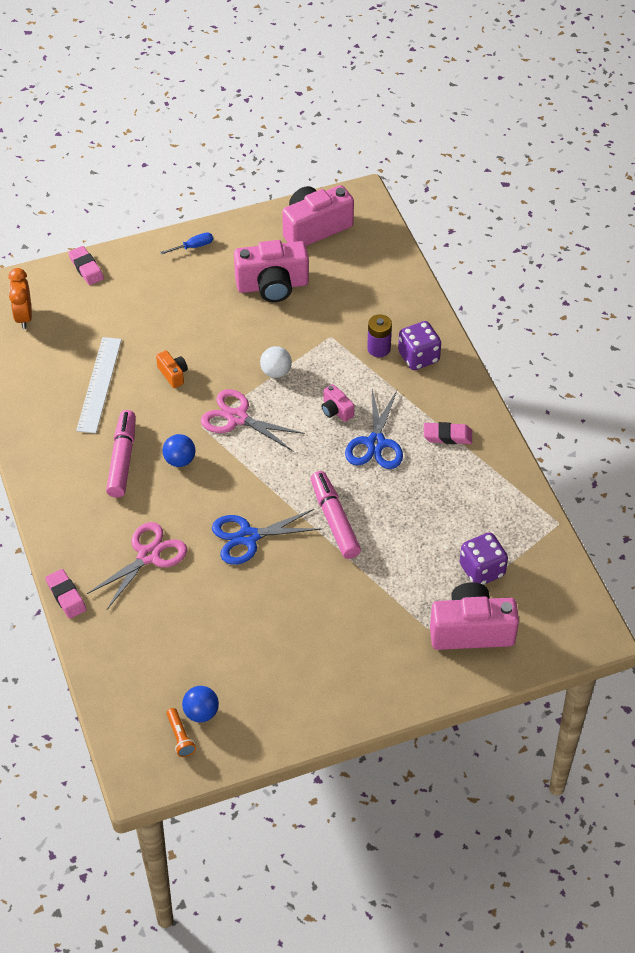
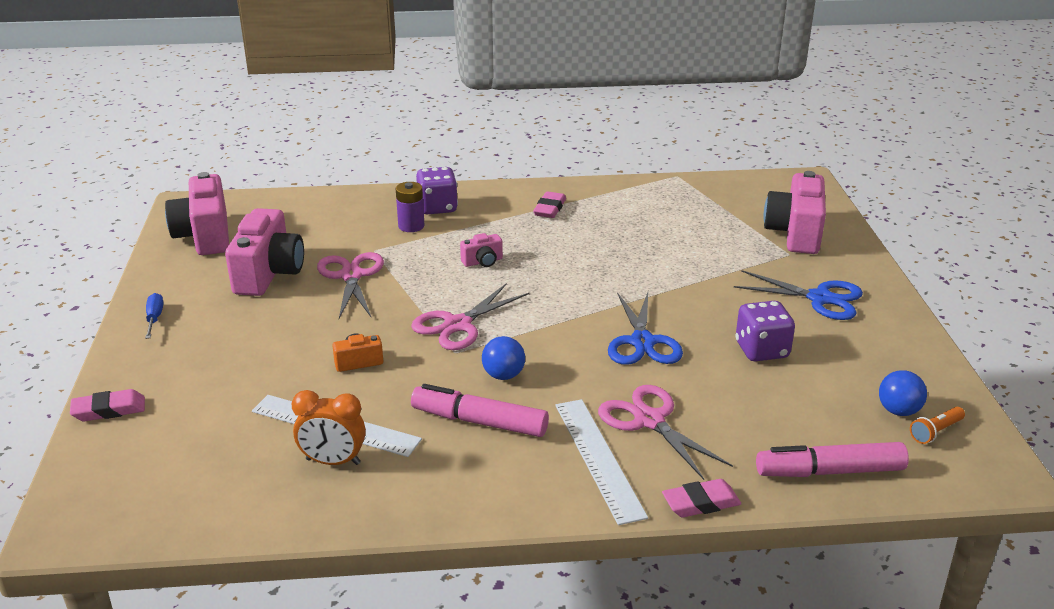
camera: 75 degrees left, 20 degrees down
orange clock [8,268,32,329] -> orange clock moved to [292,390,366,465]
orange flashlight [166,708,196,757] -> orange flashlight turned 150 degrees clockwise [910,407,965,444]
white ball [260,346,292,378] -> none
pink marker [311,471,361,559] -> pink marker moved to [756,442,909,477]
blue scissors [345,389,403,469] -> blue scissors moved to [734,270,863,320]
purple dice [460,532,508,585] -> purple dice moved to [735,301,795,361]
none -> pink scissors [317,252,384,319]
none -> white ruler [555,399,648,525]

